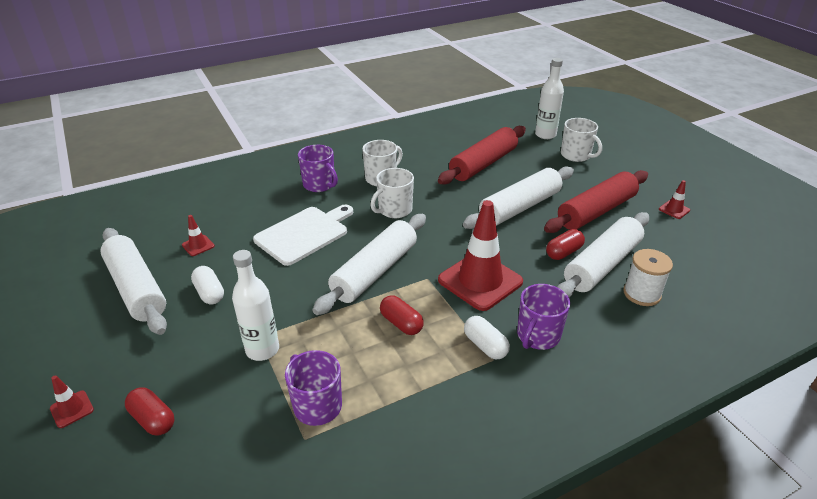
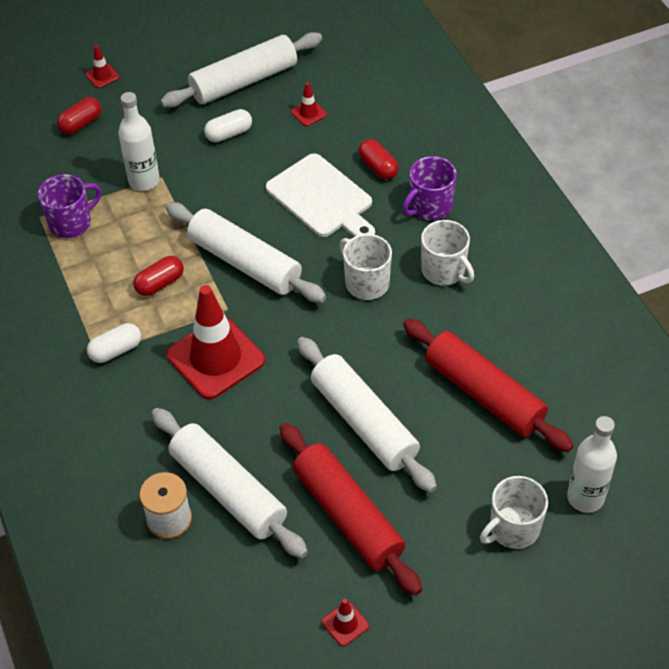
camera: 95 degrees right, 15 degrees up
purple mug [517,284,570,350] -> none
red capsule [546,229,585,260] -> red capsule moved to [358,139,399,180]

